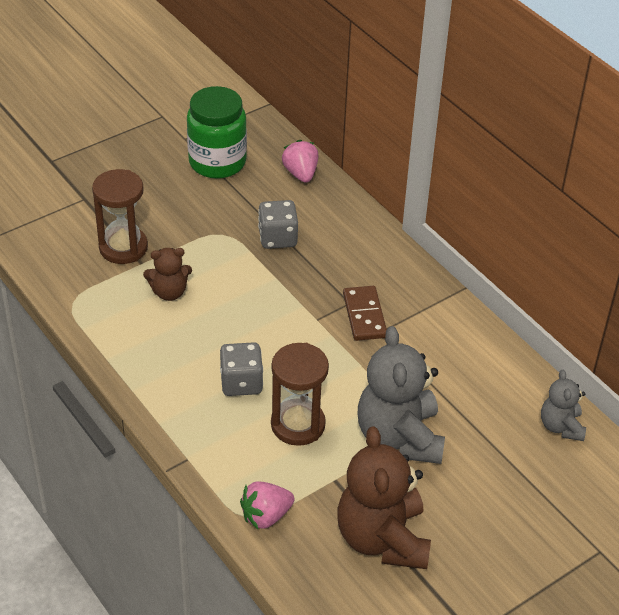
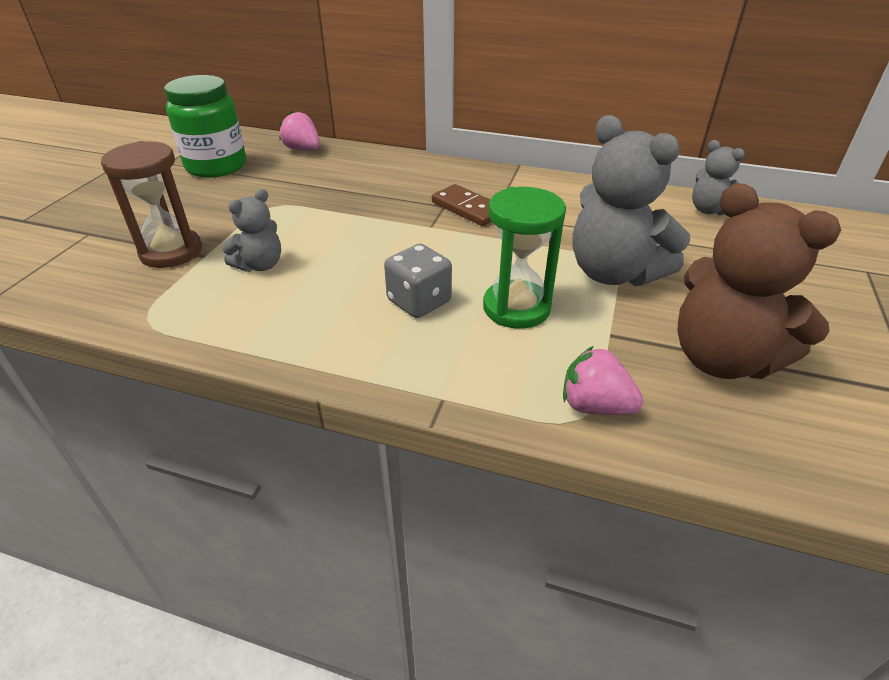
camera: 35 degrees left, 5 degrees down
brown teddy bear [143,248,192,301] -> grey teddy bear [222,189,281,272]
pink strawberry [240,481,294,529] -> pink strawberry turned 90 degrees clockwise [563,346,644,415]
grey dice [258,200,298,249] -> none
brown hourglass [271,343,329,446] -> green hourglass [483,187,566,329]

